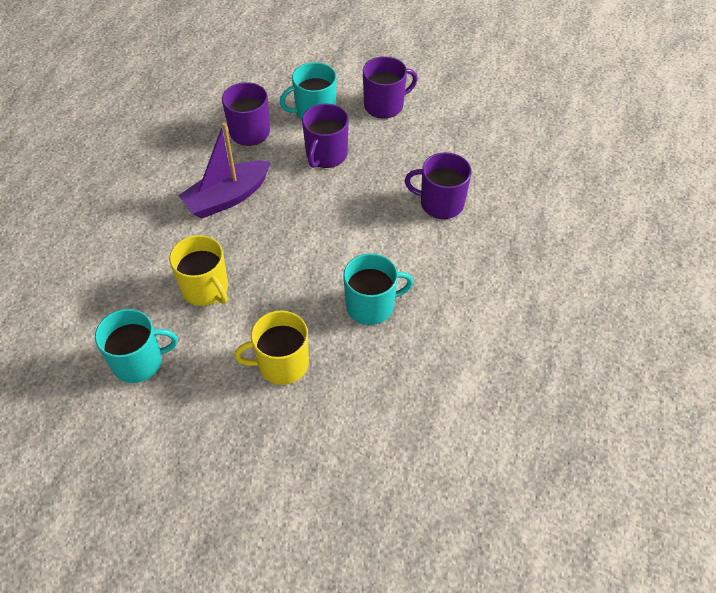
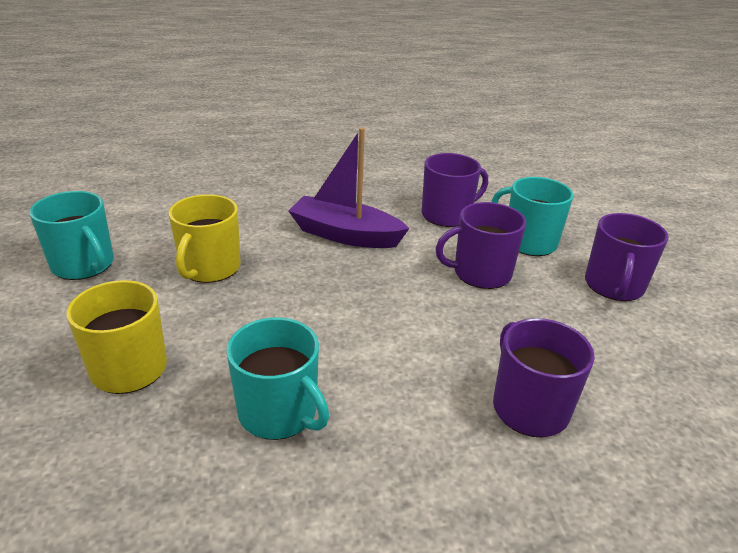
camera: 55 degrees right, 20 degrees down
purple mug [363,56,418,118] -> purple mug turned 75 degrees clockwise [585,213,668,301]

